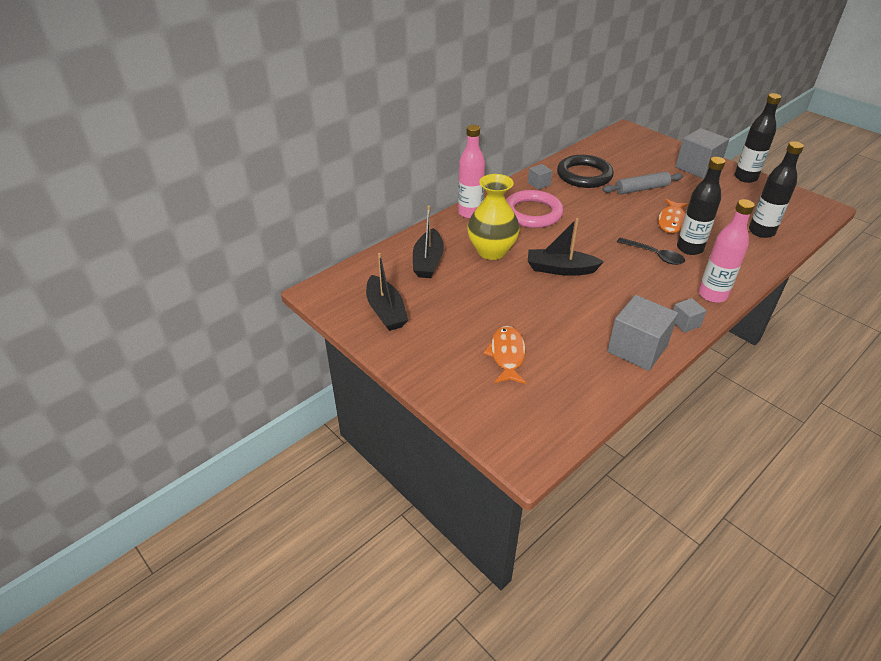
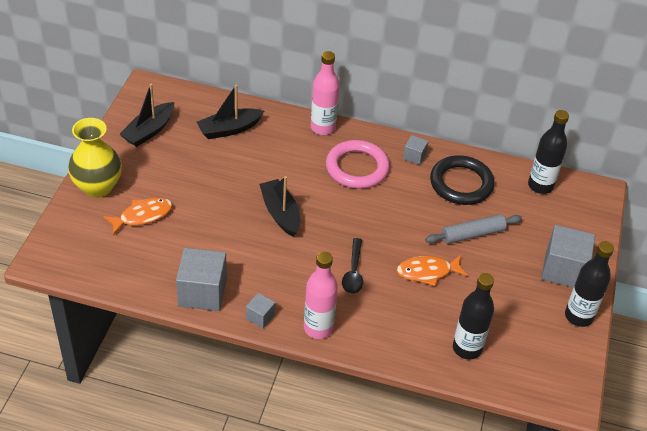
camera: 55 degrees right, 5 degrees up
yellow vase [467,174,520,260] -> yellow vase moved to [68,118,122,198]
grey rolling pin [602,171,683,194] -> grey rolling pin turned 60 degrees counterclockwise [425,214,522,244]
black bottle [677,157,725,255] -> black bottle moved to [528,110,569,194]

